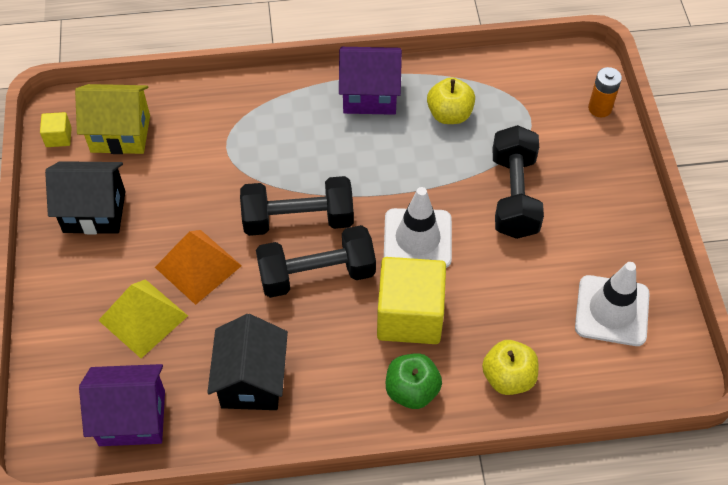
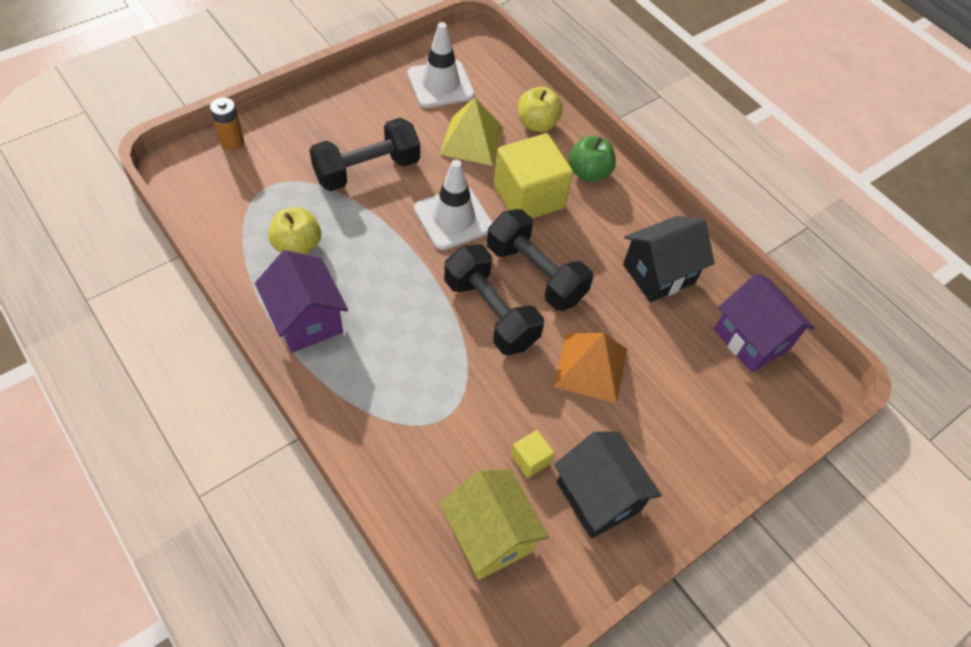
camera: 125 degrees left, 0 degrees up
yellow cube [40,112,72,147] -> yellow cube moved to [511,430,554,478]
yellow pyramid [98,279,188,358] -> yellow pyramid moved to [439,98,504,166]

